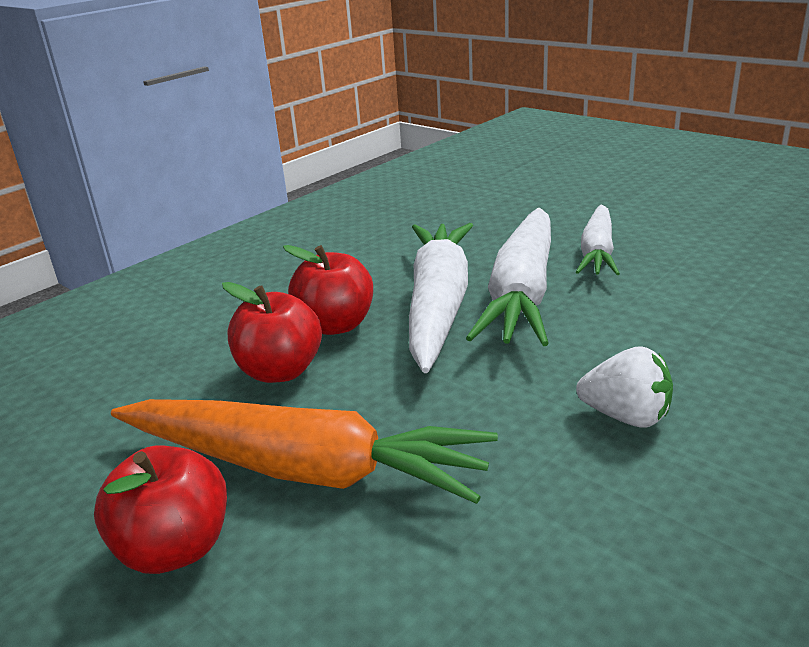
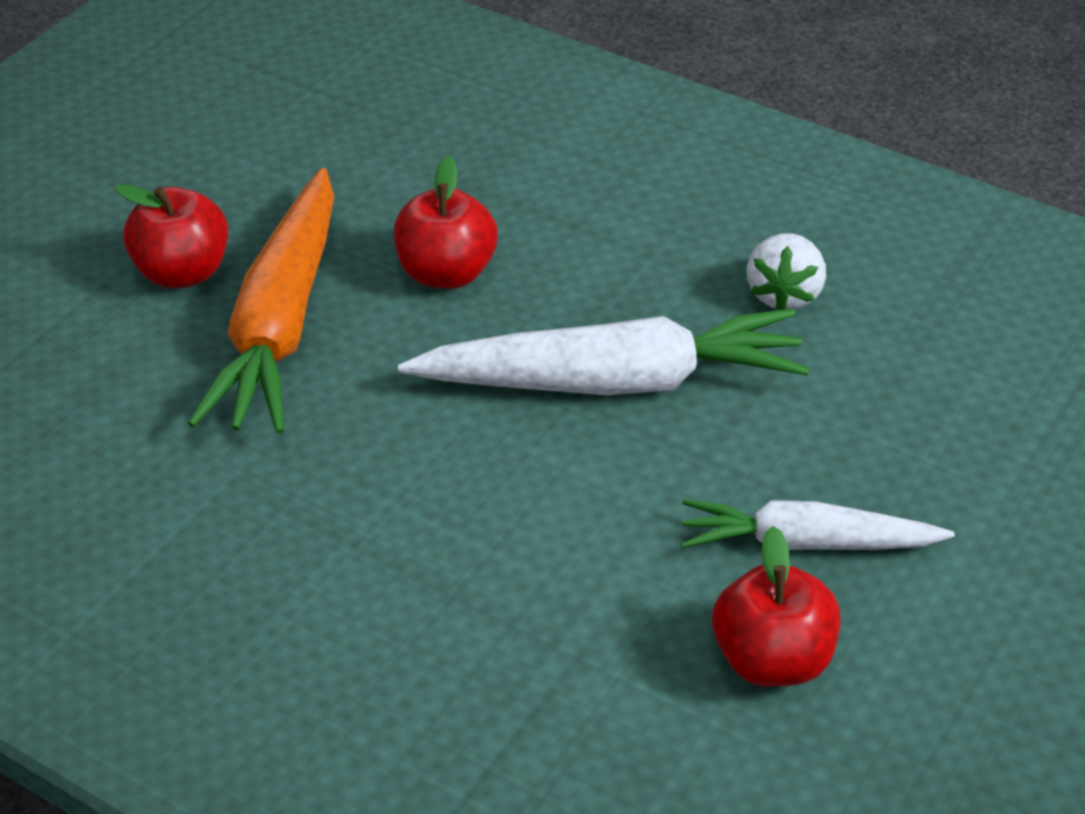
camera: 80 degrees right, 15 degrees up
red apple [283,245,373,335] -> red apple moved to [712,526,840,687]
white carrot [466,208,551,346] -> none
white strawberry [576,346,673,428] -> white strawberry moved to [746,233,826,310]

